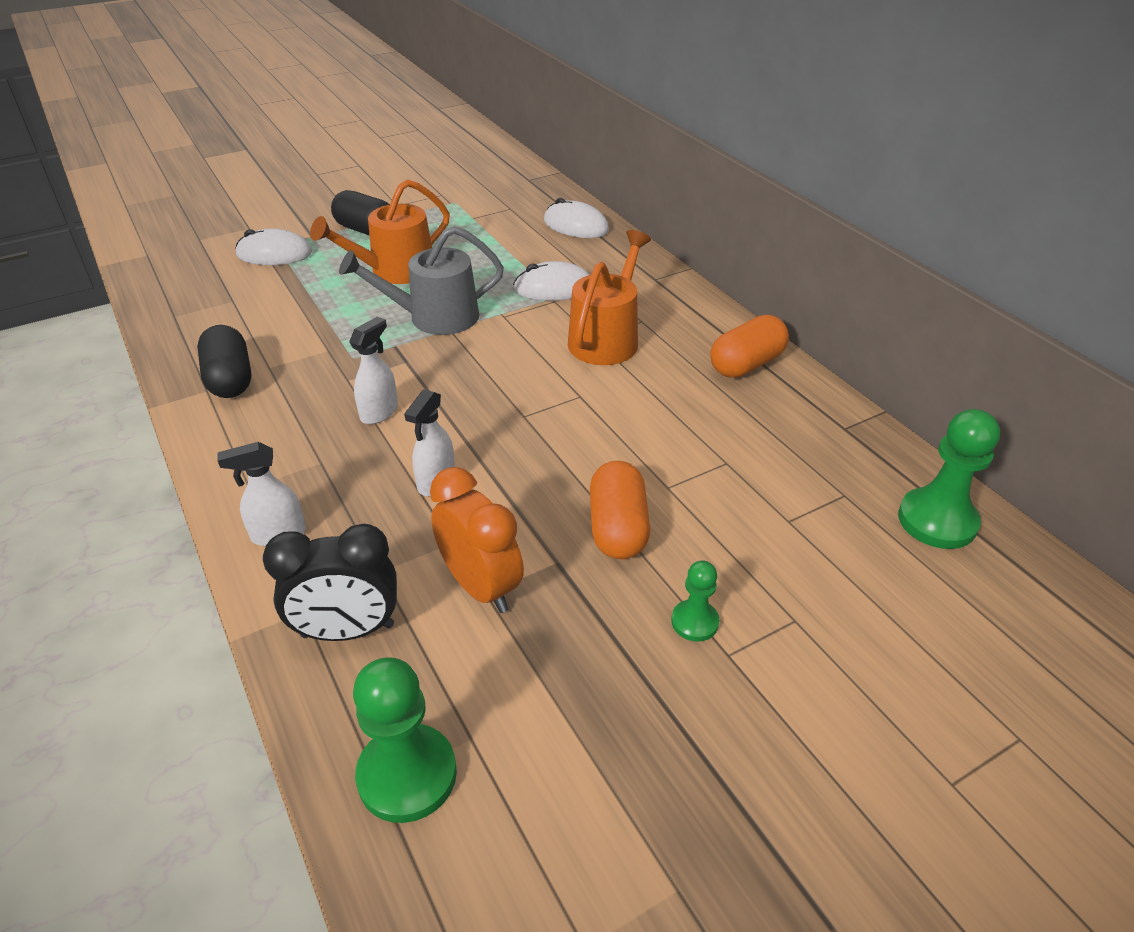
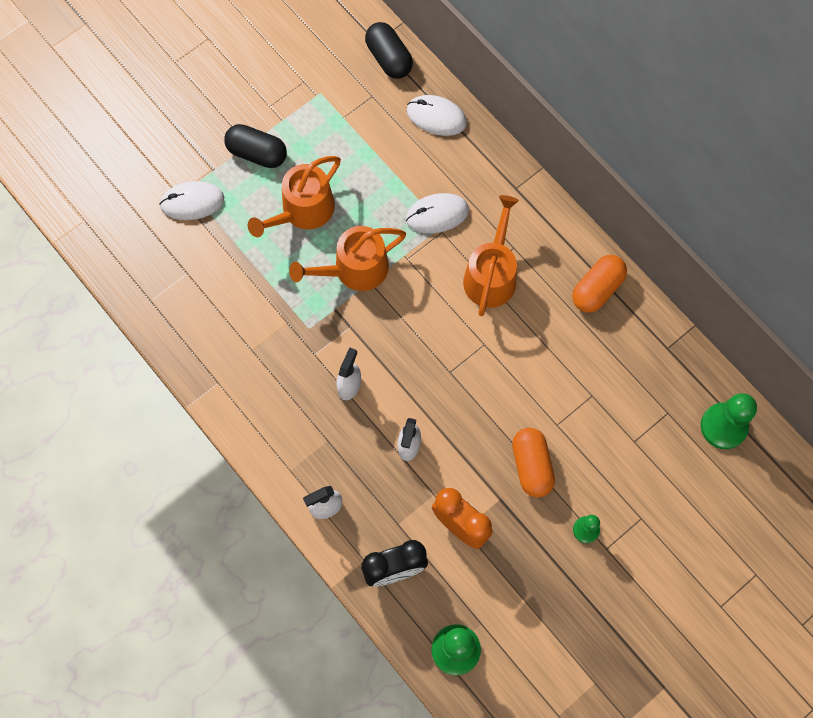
camera: 10 degrees left, 30 degrees up
black capsule [197,325,251,398] -> black capsule moved to [365,22,413,79]
grey watering can [339,226,504,335] -> orange watering can [289,226,406,291]

